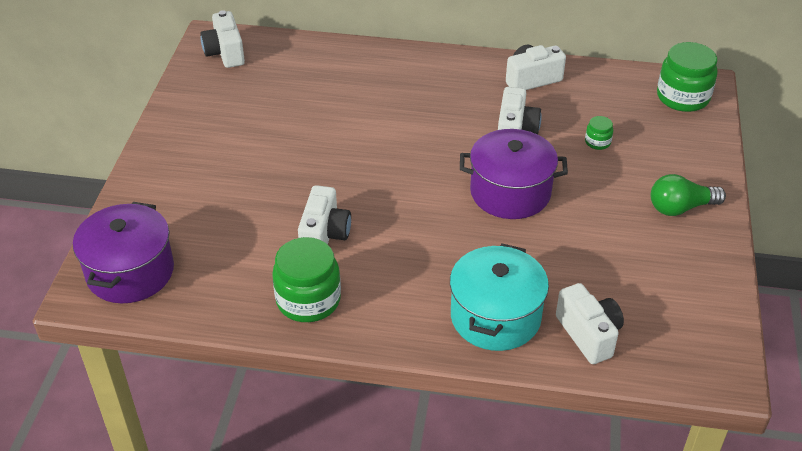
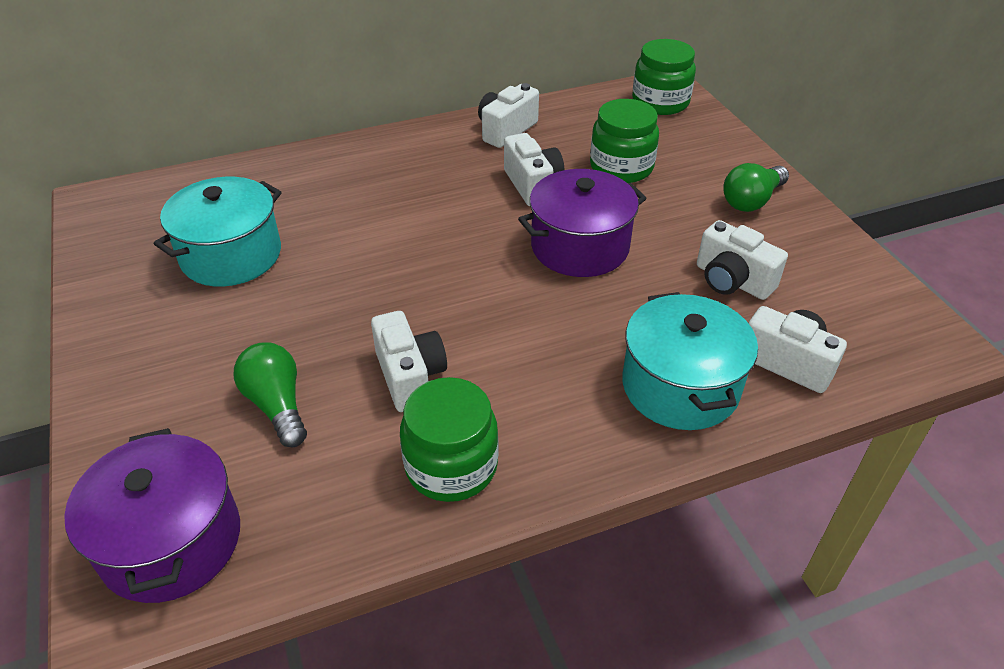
camera: 30 degrees left, 0 degrees up
white camera [200,10,245,68] -> white camera moved to [697,220,788,300]
green jar [585,116,613,150] -> green jar [590,99,659,183], size x2.14
none -> turquoise pot [154,177,282,286]
none -> green light bulb [234,343,307,447]

